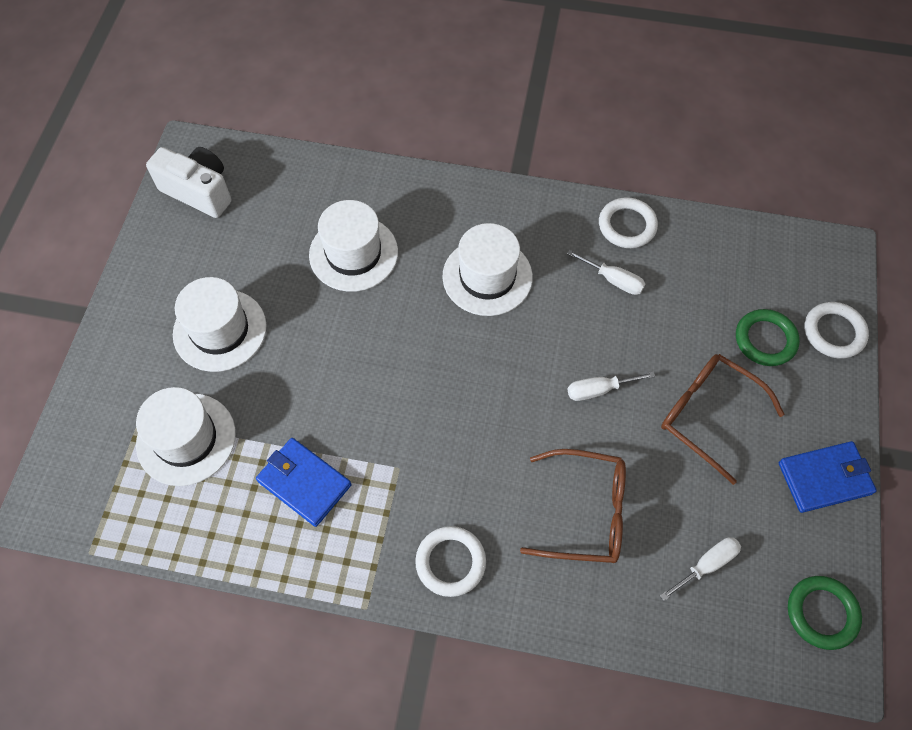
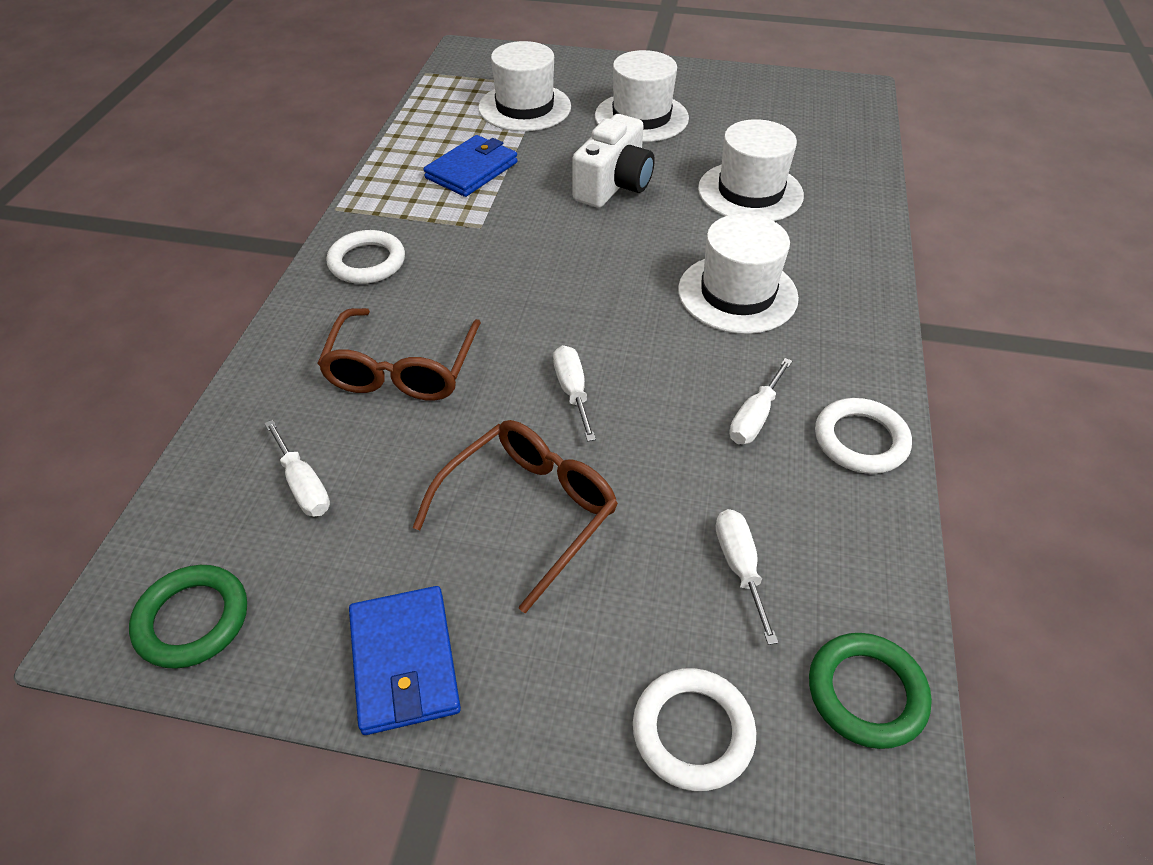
camera: 90 degrees right, 15 degrees down
white camera [146,147,232,218] -> white camera moved to [573,114,655,208]
green ring [736,309,800,366] -> green ring moved to [809,633,932,749]
none -> white screwdriver [716,509,778,645]

